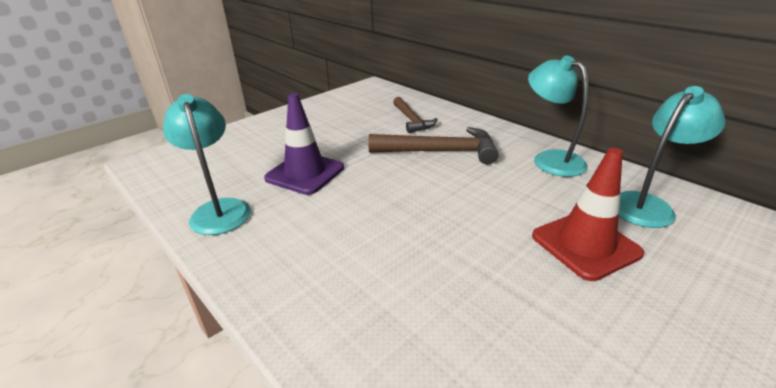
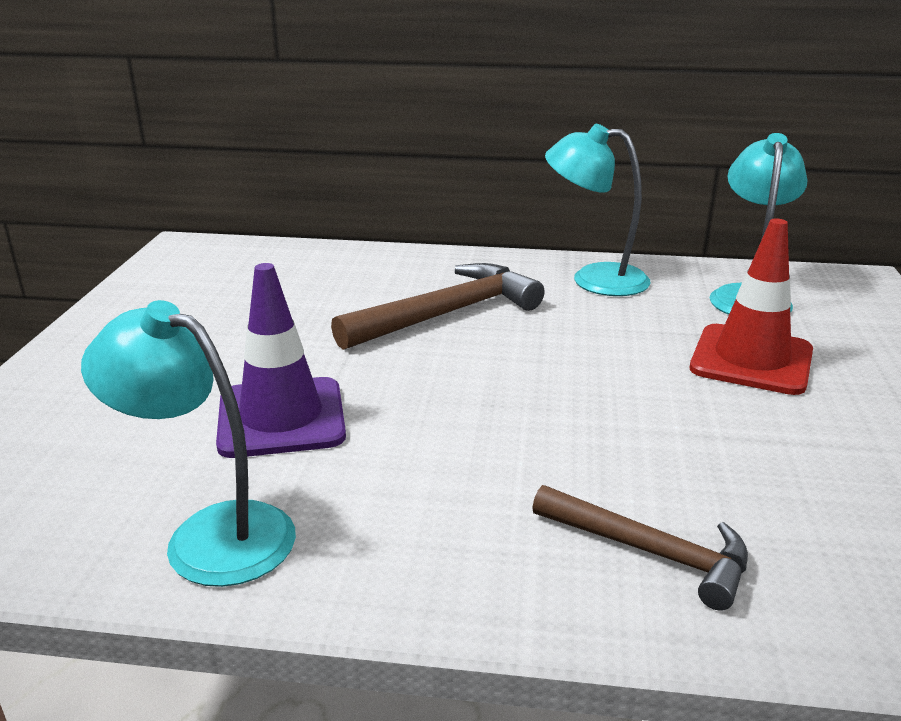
camera: 40 degrees left, 5 degrees down
brown hammer [393,97,438,133] -> brown hammer moved to [532,485,748,611]

